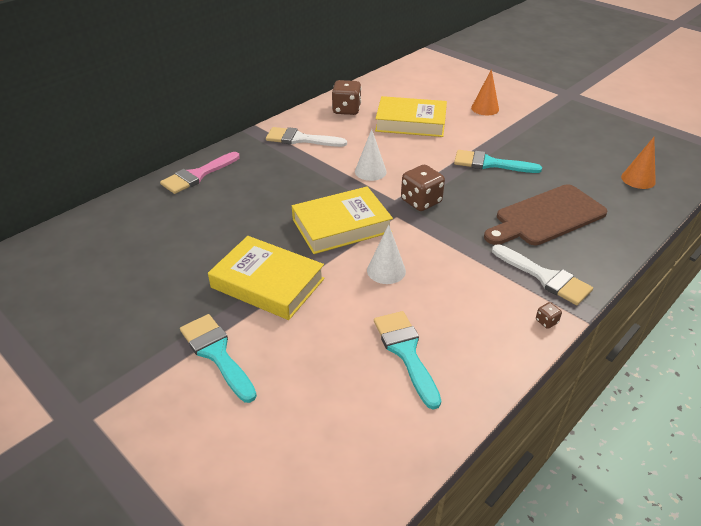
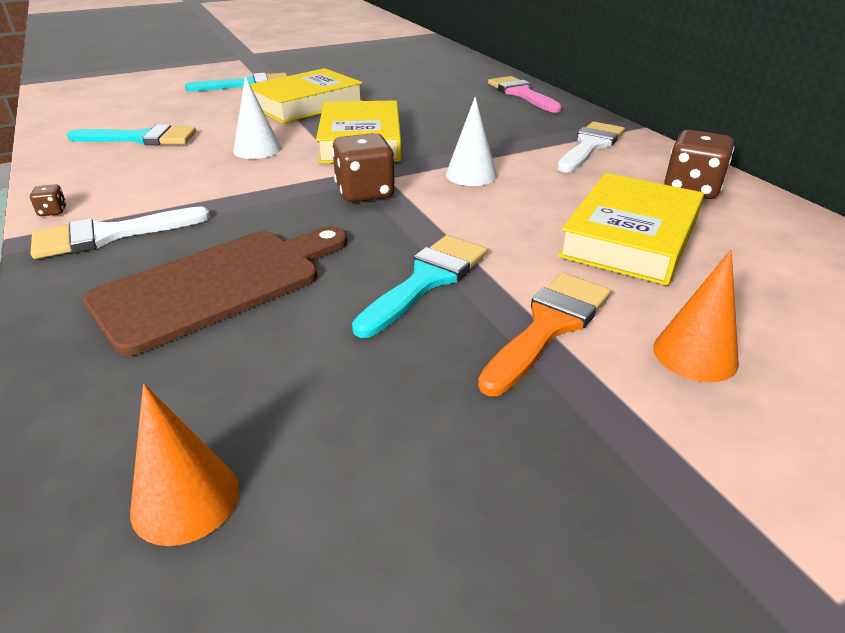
camera: 110 degrees right, 5 degrees down
brown cutting board [484,184,607,245] -> brown cutting board turned 60 degrees clockwise [83,226,348,356]
none -> orange brush [478,273,611,396]

